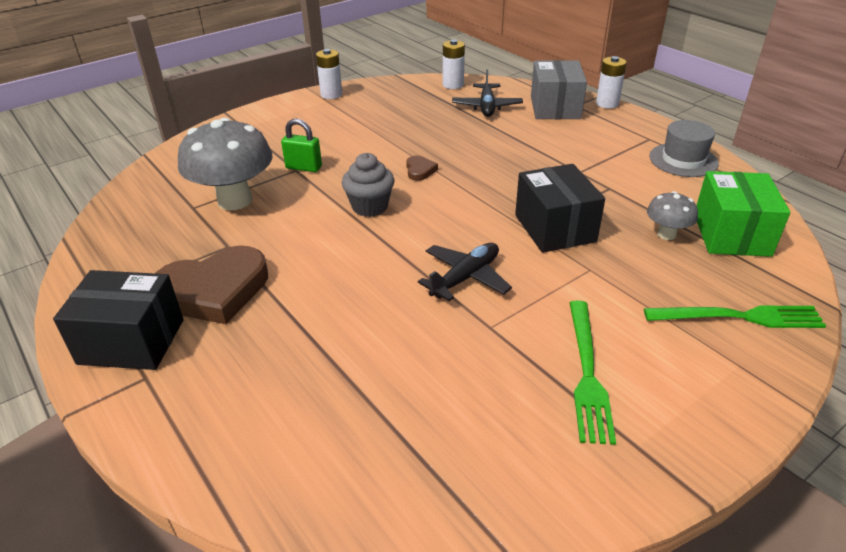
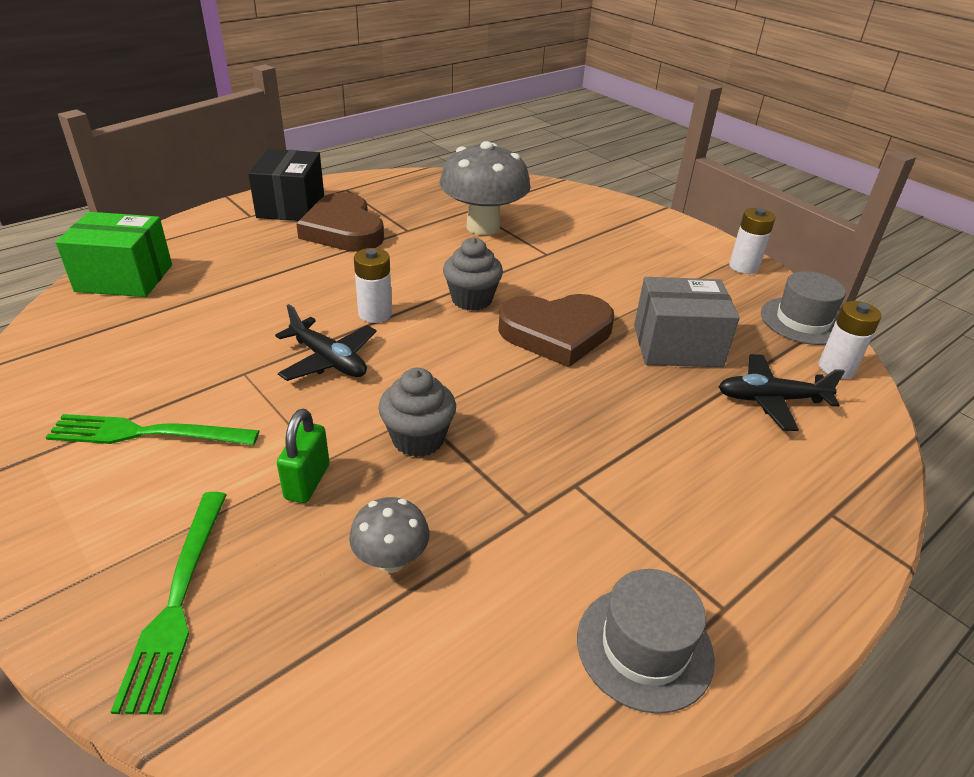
camera: 85 degrees right, 0 degrees up
green padlock [281,119,322,172] -> green padlock moved to [277,409,330,503]
brown heart [406,155,438,181] -> brown heart [498,294,614,367], size x2.36
black box [515,164,605,253] -> grey cupcake [378,368,456,457]
grey box [531,60,587,119] -> grey box moved to [634,277,740,367]
white battery [596,56,627,109] -> white battery moved to [354,248,392,323]
green box [696,171,791,257] -> green box moved to [55,212,172,297]
none -> grey hat [761,271,846,345]

